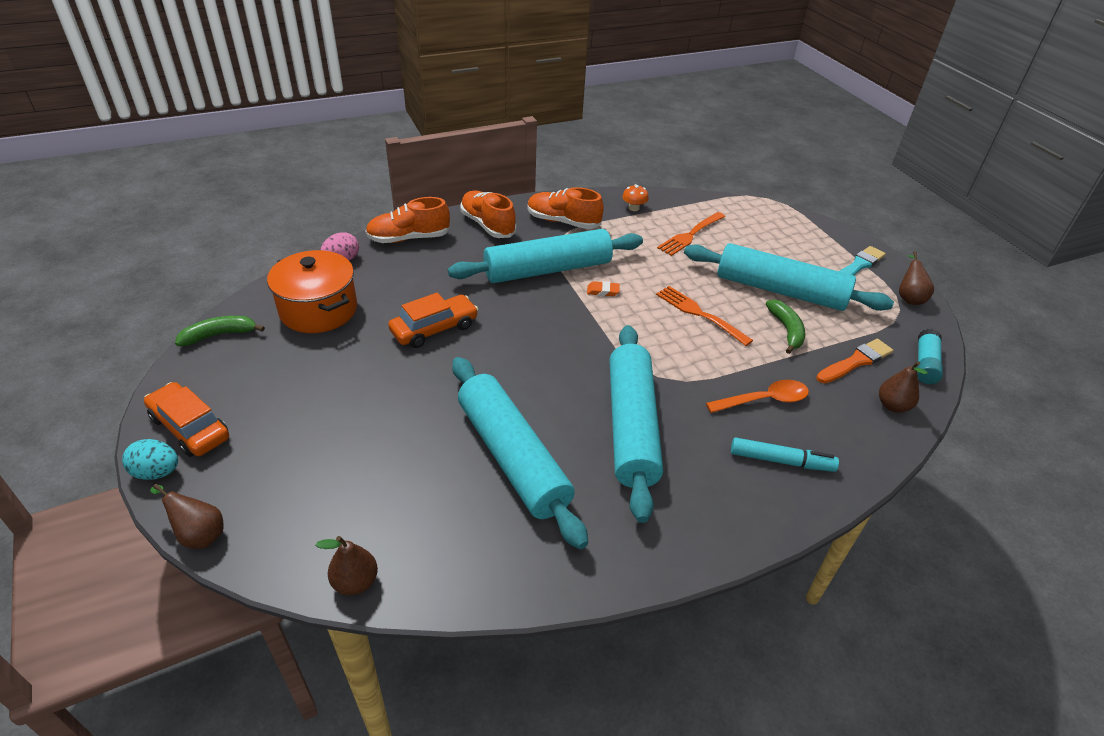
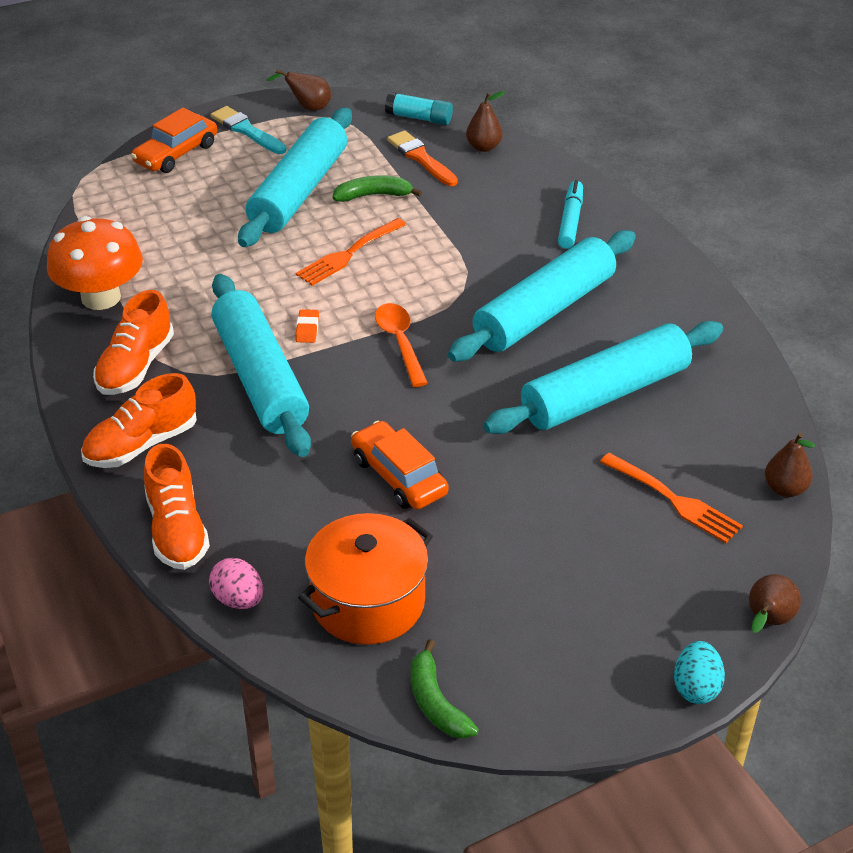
camera: 90 degrees left, 0 degrees up
orange car [144,382,229,457] -> orange car moved to [131,108,217,173]
turquoise rolling pin [609,325,663,523] -> turquoise rolling pin turned 45 degrees counterclockwise [448,230,636,362]
orange mushroom [622,184,649,211] -> orange mushroom [47,216,143,310], size x2.39
orange fork [657,212,725,256] -> orange fork moved to [600,453,743,543]
orange spoon [706,380,809,413] -> orange spoon moved to [375,303,428,387]

